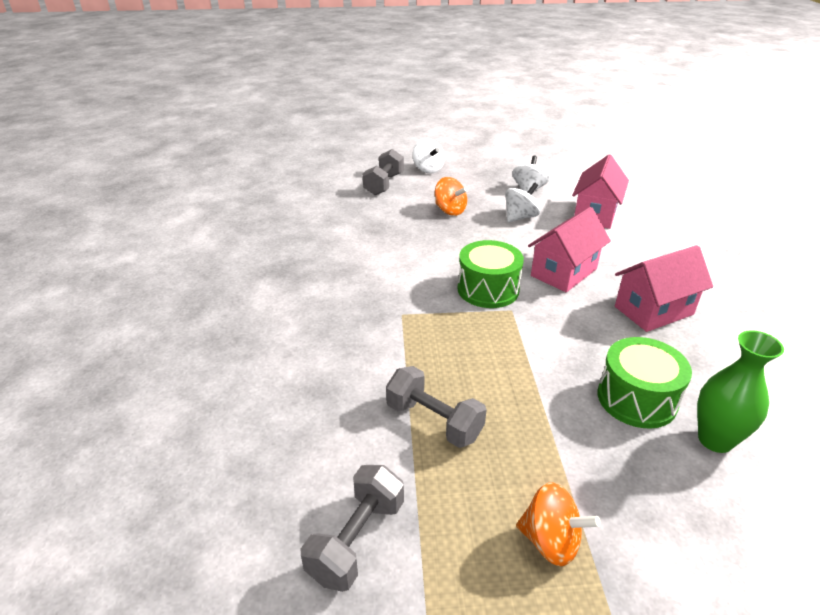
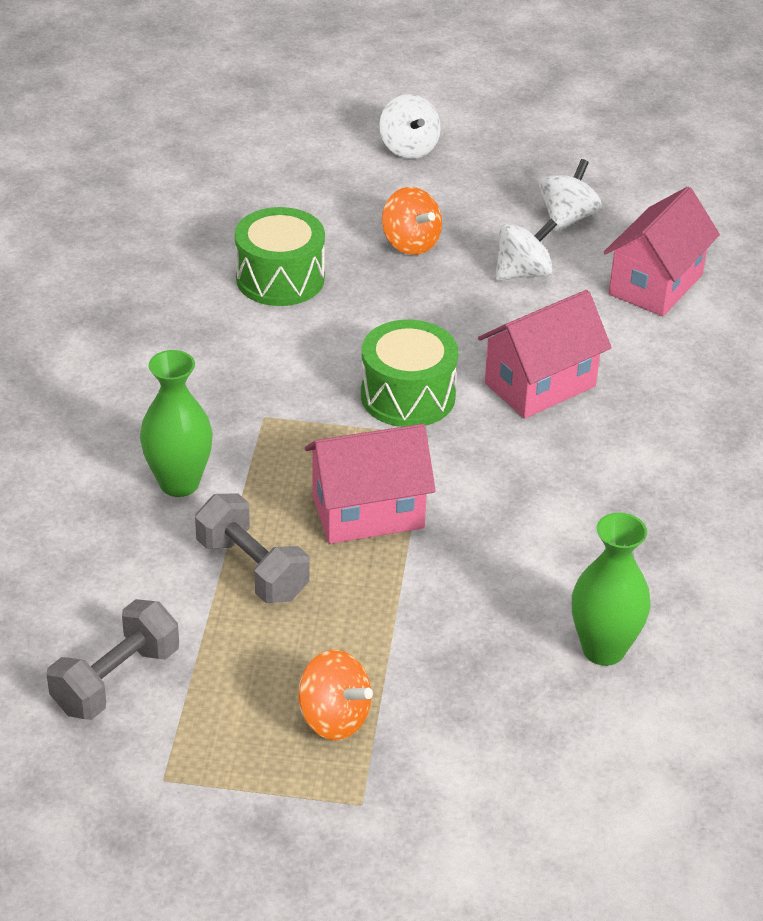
camera: 10 degrees right, 5 degrees up
grey dumbbell [363,149,404,195] -> none
green drum [598,337,692,429] -> green drum moved to [235,207,325,306]
pink house [615,245,713,332] -> pink house moved to [304,424,436,544]
none -> green vase [140,350,213,497]

